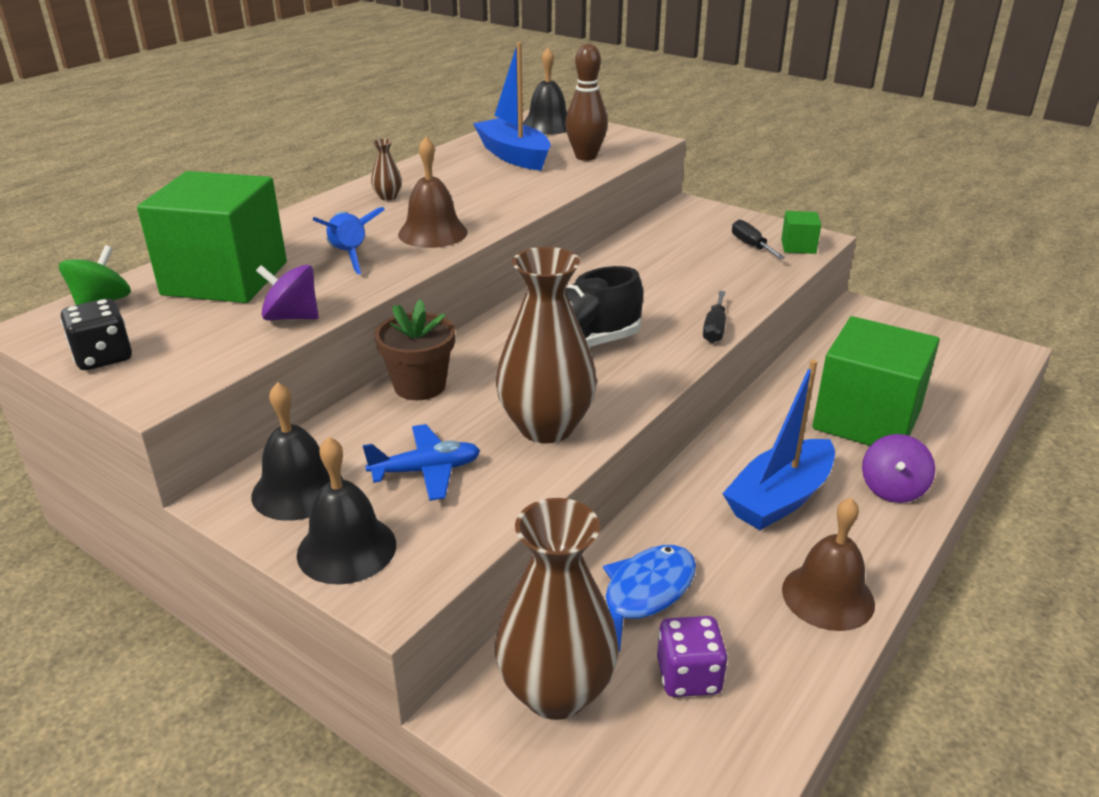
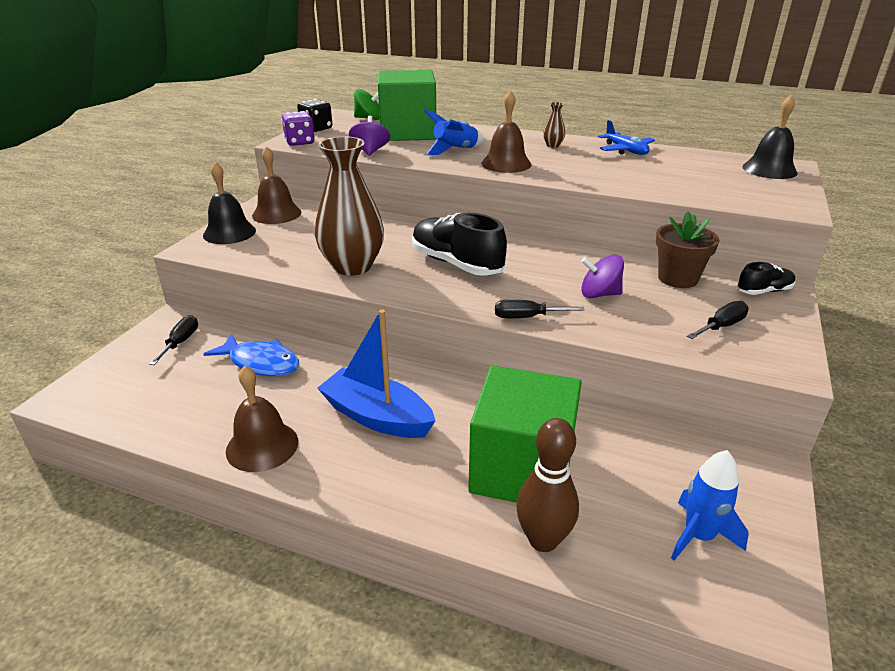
camera: 75 degrees right, 0 degrees up
black bell [251,382,343,521] -> brown bell [252,146,301,224]
blue plane [363,424,480,501] -> blue plane moved to [598,120,655,155]
brown flower pot [375,299,455,400] -> brown flower pot moved to [656,211,720,288]
blue boat [473,42,551,171] -> none
brown vase [495,498,619,720] -> black screwdriver [149,315,198,365]
brown bowling pin [566,44,608,161] -> brown bowling pin moved to [516,418,579,552]
purple dice [657,616,728,697] -> purple dice moved to [282,111,315,146]
green cube [781,211,821,254] -> none
purple spinning top [862,434,935,503] -> purple spinning top moved to [581,255,624,298]
none -> blue rocket [671,450,749,560]
none -> black shoe [737,262,796,295]

